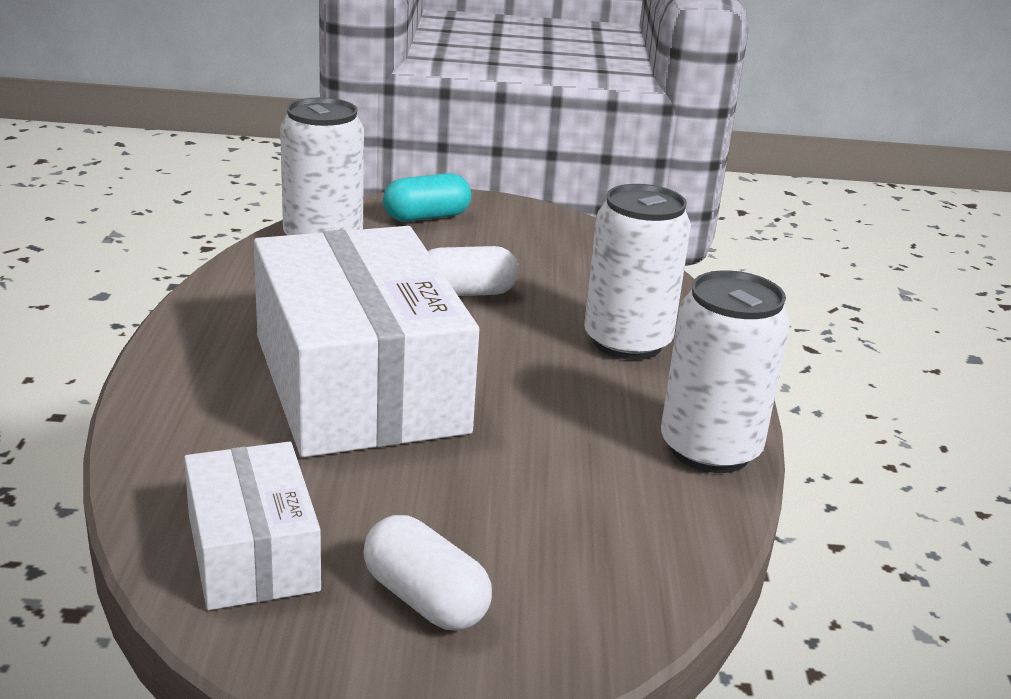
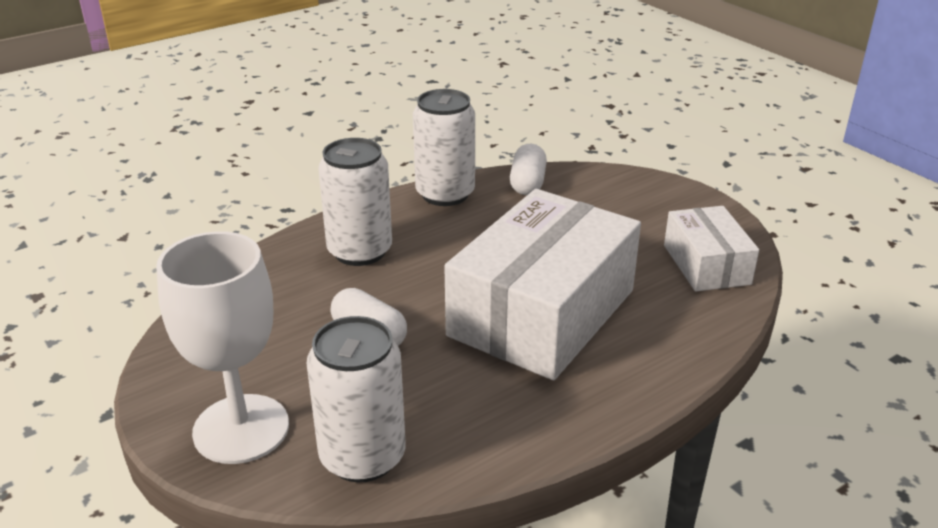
camera: 125 degrees left, 5 degrees up
white box [184,442,321,610] -> white box turned 45 degrees counterclockwise [664,206,759,292]
white capsule [363,515,492,631] -> white capsule moved to [510,144,547,195]
turquoise capsule [383,173,471,222] -> white goblet [156,231,289,464]

